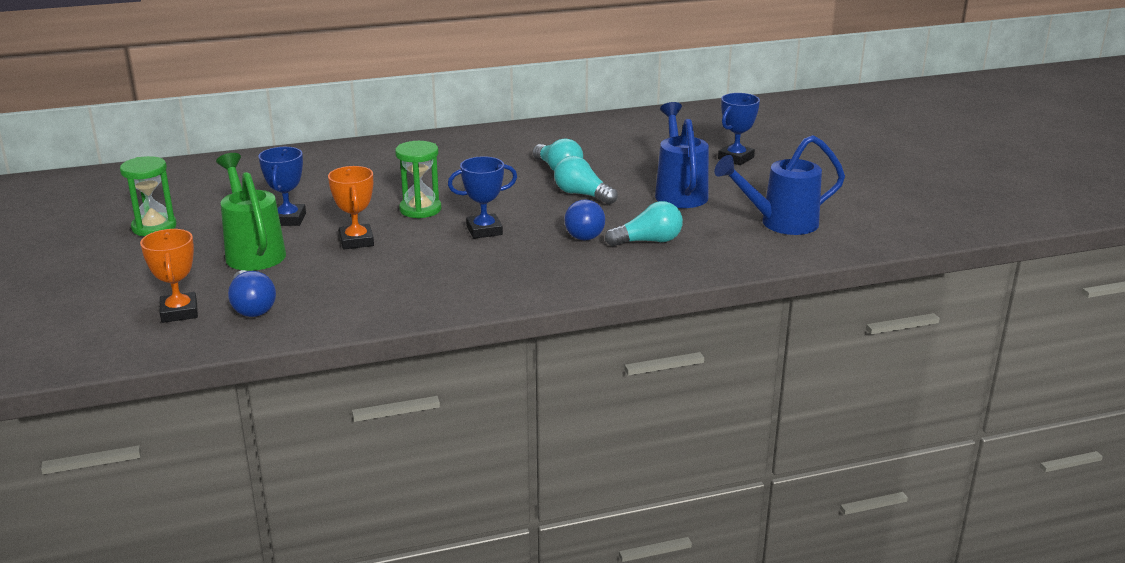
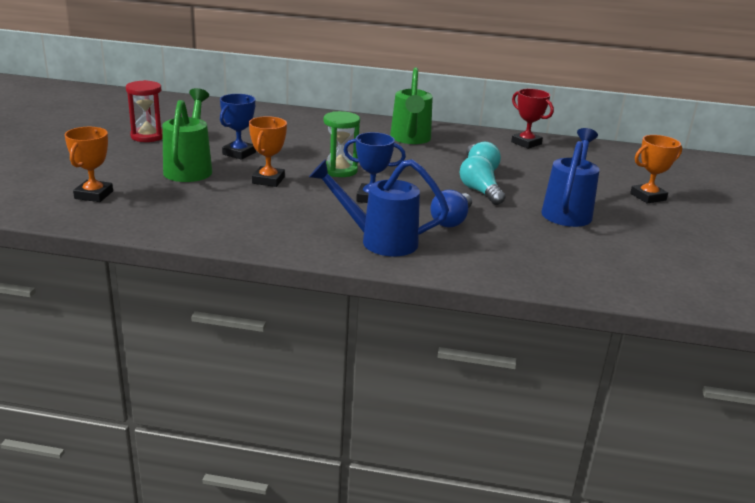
camera: 25 degrees right, 0 degrees up
green hourglass [120,156,177,236] -> red hourglass [126,80,163,142]
blue light bulb [228,270,276,317] -> none
turquoise light bulb [605,201,683,247] -> none
blue watering can [714,135,845,235] -> blue watering can moved to [309,159,449,257]
blue trophy [718,93,760,165] -> orange trophy [630,135,682,204]
none -> green watering can [390,67,433,144]
none -> red trophy [511,89,554,149]

